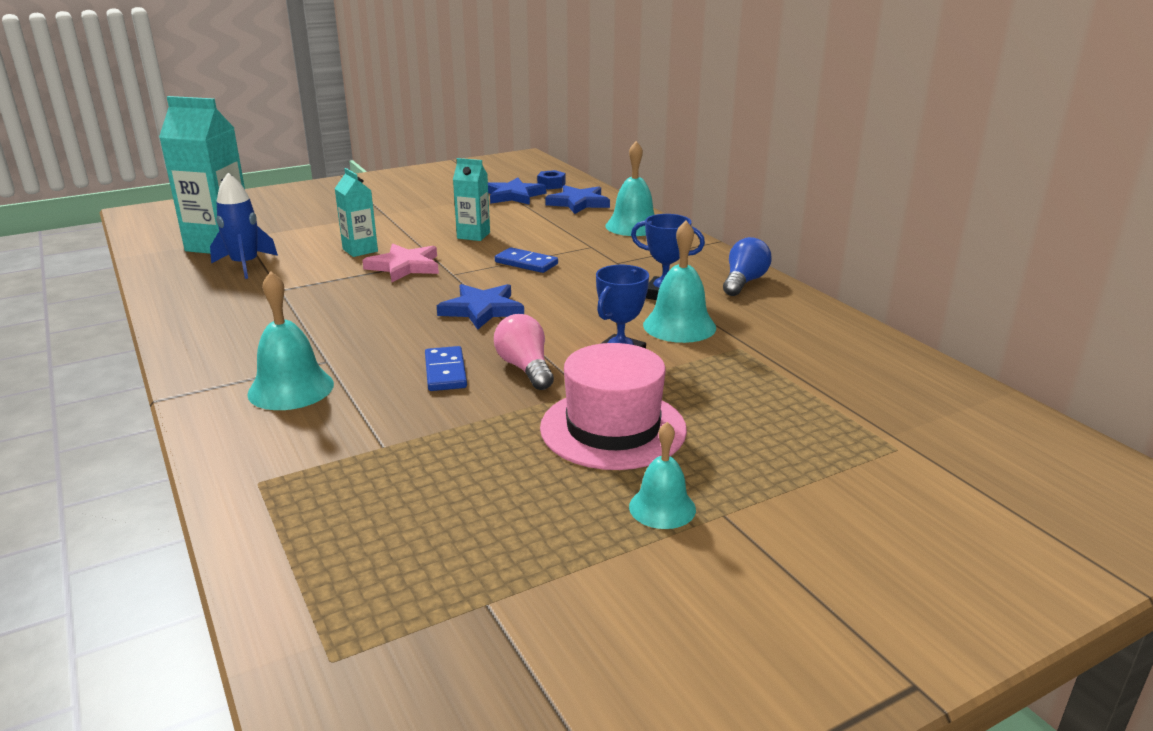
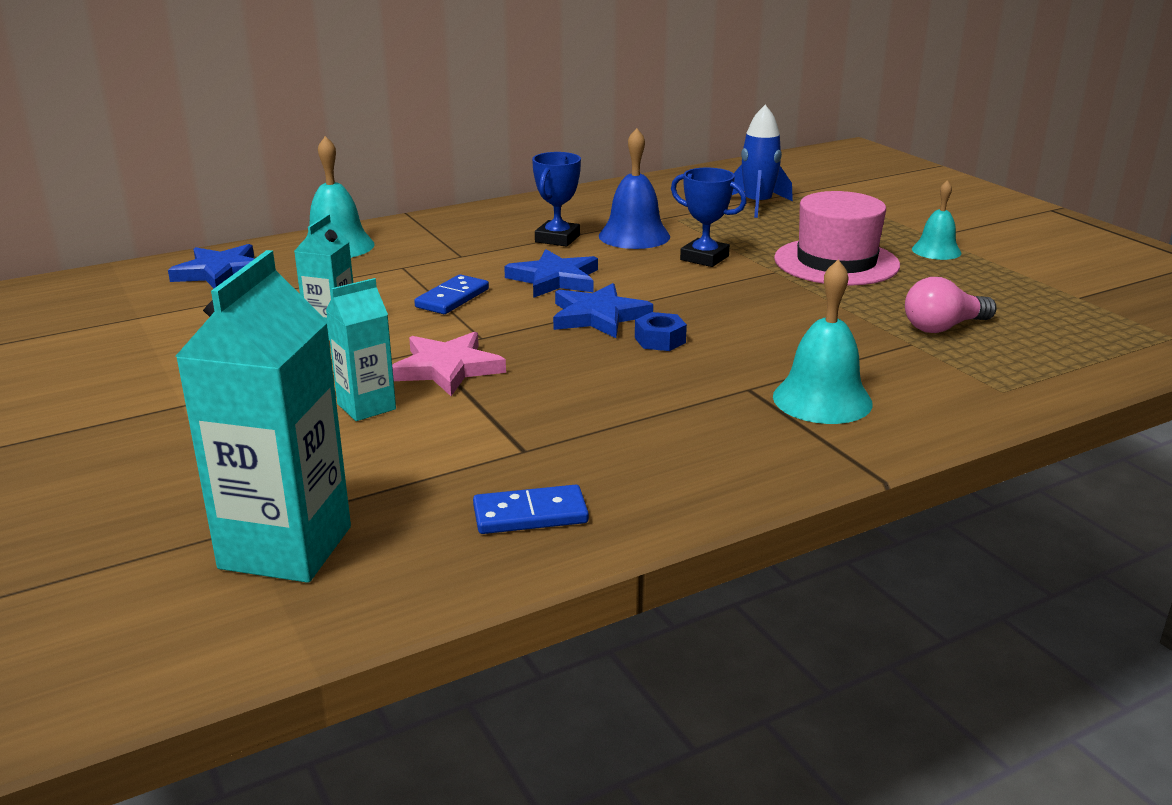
camera: 90 degrees left, 0 degrees up
blue rocket [210,173,278,279] -> blue rocket moved to [732,105,793,218]
blue domino [425,346,467,391] -> blue domino moved to [473,484,589,534]
blue star [488,177,546,205] -> blue star moved to [504,249,598,298]
pink light bulb [494,314,554,390] -> pink light bulb moved to [905,277,997,333]
blue nut [537,170,565,189] -> blue nut moved to [635,312,687,351]
turquoise bell [643,221,716,343] -> blue bell [599,128,670,249]
blue light bulb [723,237,772,296] -> none

